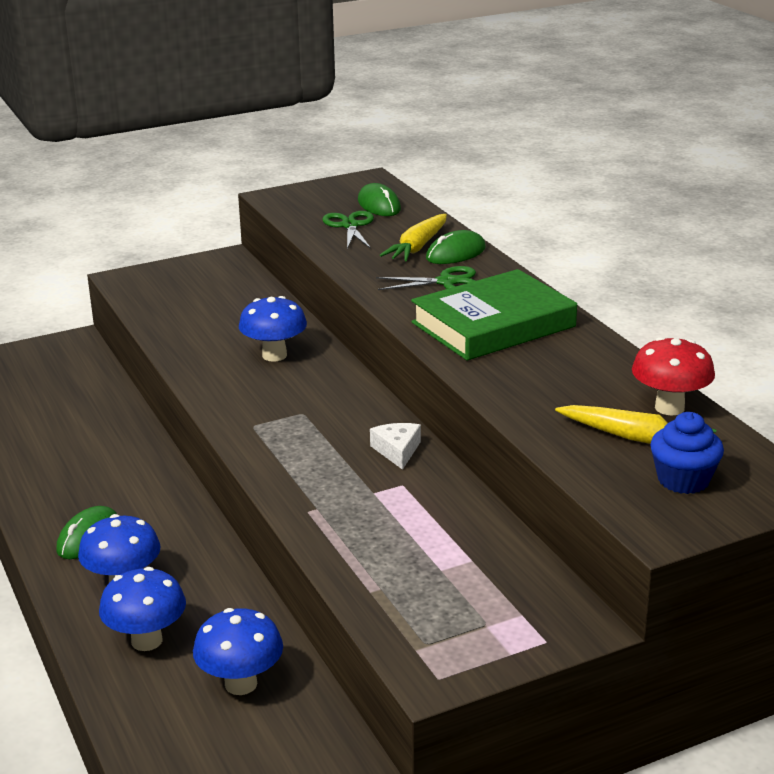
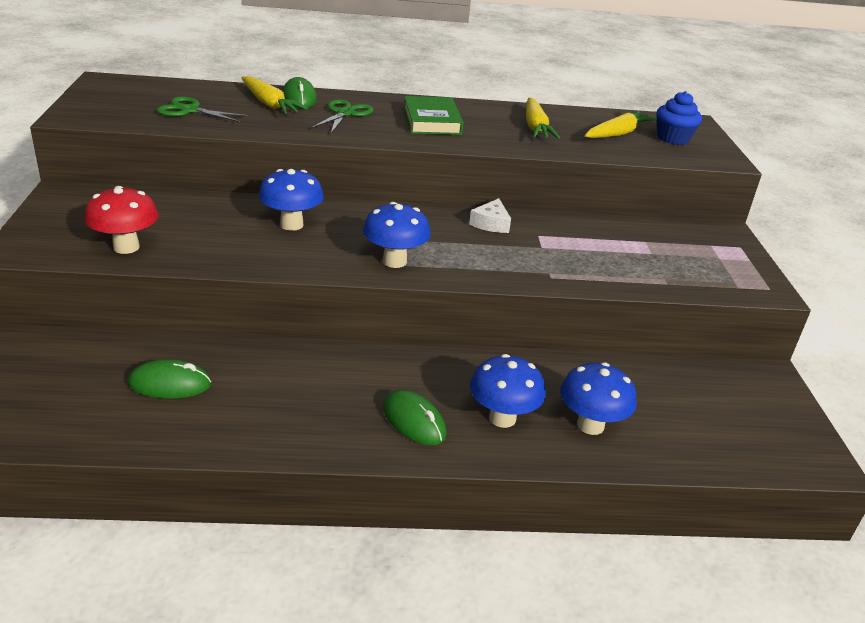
camera: 70 degrees left, 5 degrees up
blue mushroom [193,608,283,695] -> blue mushroom moved to [363,202,431,268]
green mouse [358,183,401,216] -> green mouse moved to [128,359,211,399]
white cheese [370,423,421,470] -> white cheese turned 90 degrees counterclockwise [469,198,511,233]
green book [411,269,577,361] -> green book [403,96,463,135], size x0.66
red mushroom [632,337,715,415] -> red mushroom moved to [84,186,159,254]
none -> yellow carrot [526,98,560,139]

